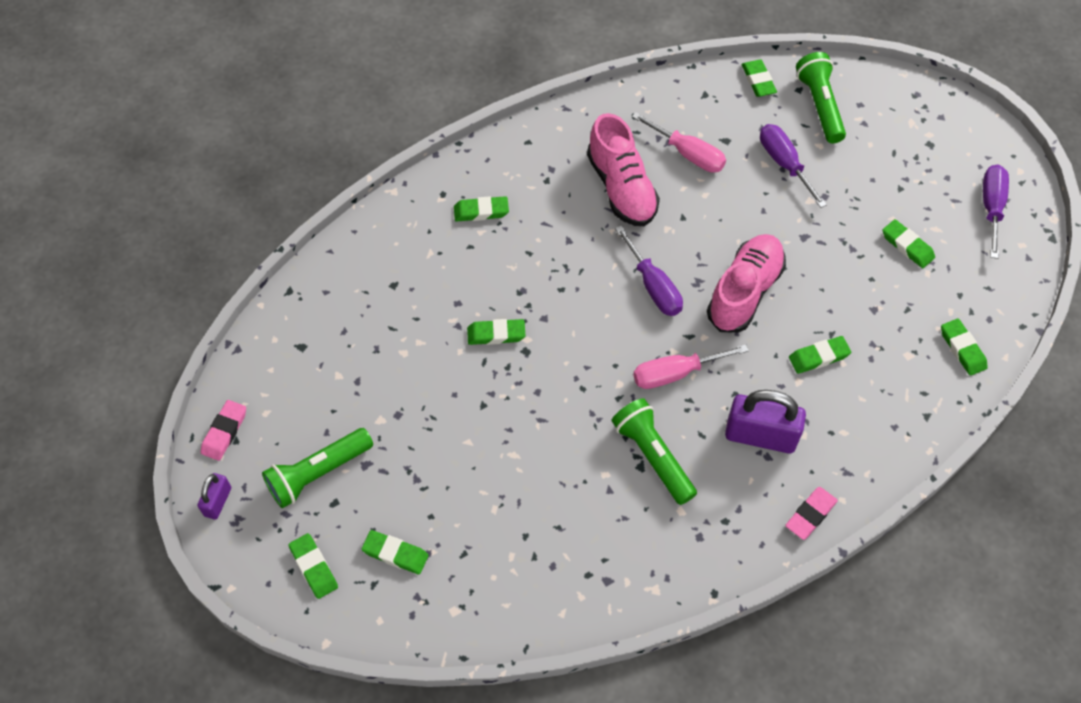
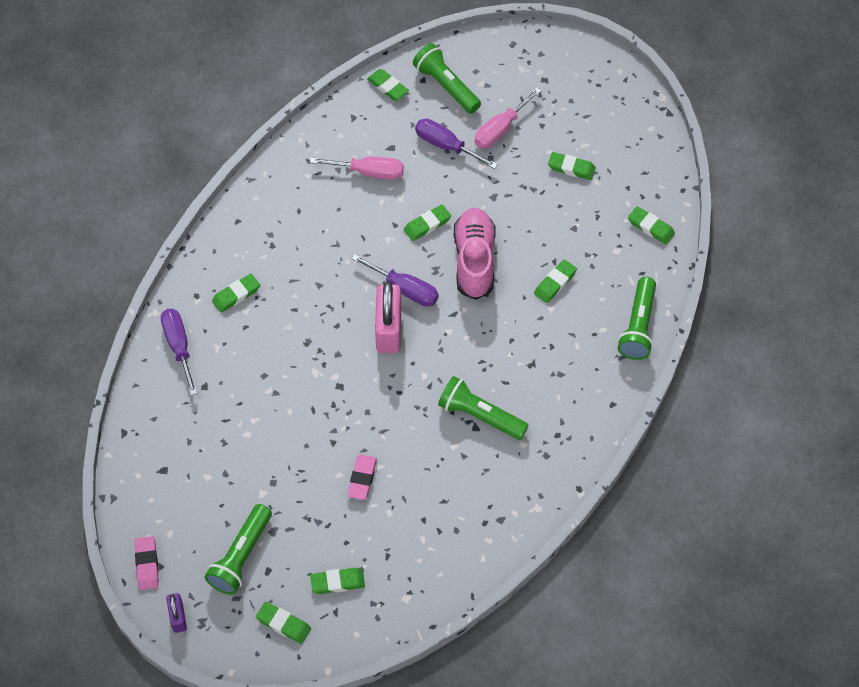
camera: 30 degrees left, 0 degrees up
green eraser [467,319,525,345] -> green eraser moved to [404,205,451,241]
pink shoe [587,113,660,226] -> none
pink screwdriver [633,344,749,389] -> pink screwdriver moved to [474,87,542,148]
purple padlock [725,390,806,453] -> none
pink eraser [785,487,838,540] -> pink eraser moved to [347,455,377,500]
purple screwdriver [983,165,1009,259] -> purple screwdriver moved to [161,309,198,396]
none -> pink padlock [375,281,401,353]
none -> green flashlight [618,277,656,360]

